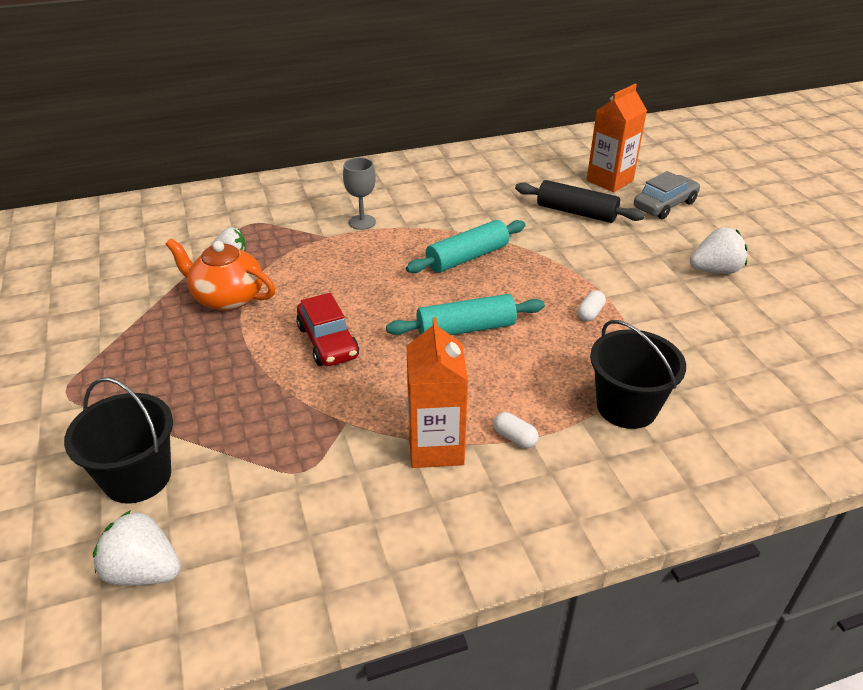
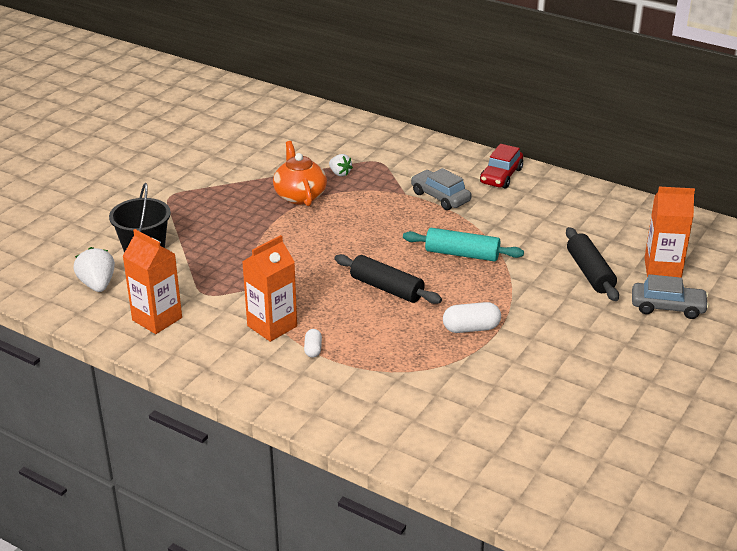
camera: 50 degrees right, 5 degrees down
red car [296,293,359,366] -> red car moved to [480,144,523,189]
grey goblet [343,157,376,230] -> grey car [411,168,472,210]
turquoise rolling pin [386,294,545,335] -> black rolling pin [335,254,442,304]
white capsule [577,290,606,322] -> white capsule [443,302,501,333], size x1.69
black bucket [590,320,686,429] -> none
white strawberry [690,227,748,274] -> none
none -> orange carton [123,229,182,334]

